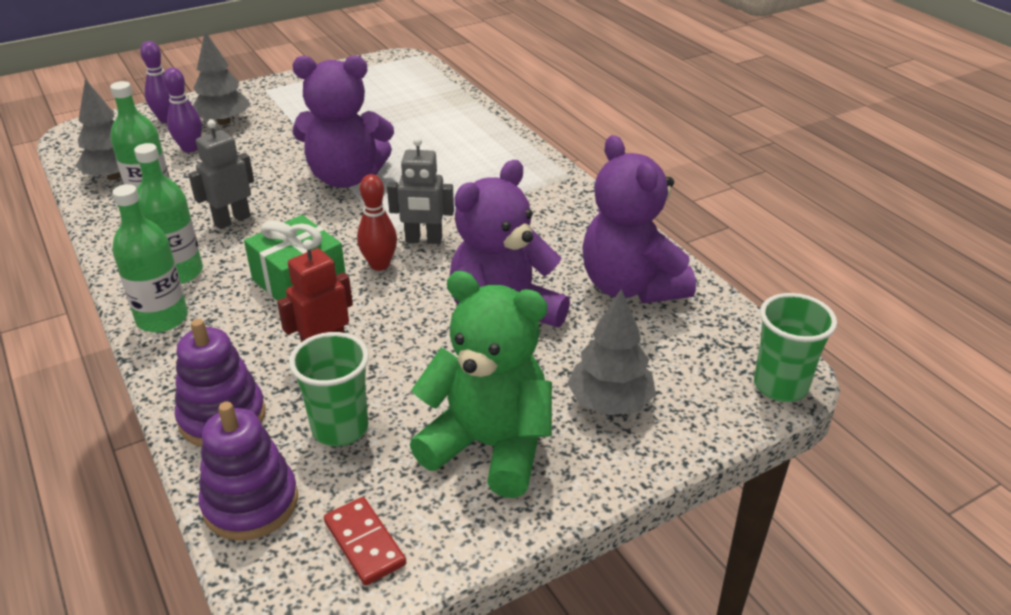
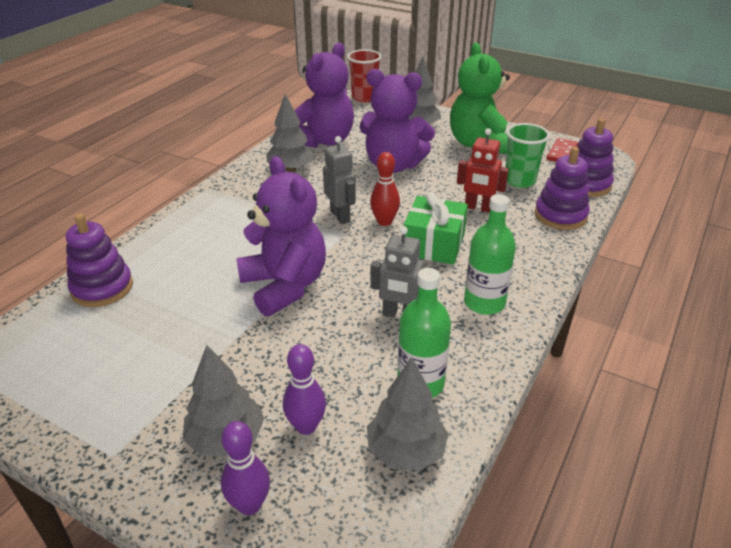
camera: 120 degrees left, 0 degrees up
green bottle [112,184,188,332] -> none
green cup [754,293,837,402] -> red cup [347,49,382,103]
none -> purple stacking toy [66,214,133,307]
none -> grey tree [266,94,315,172]

